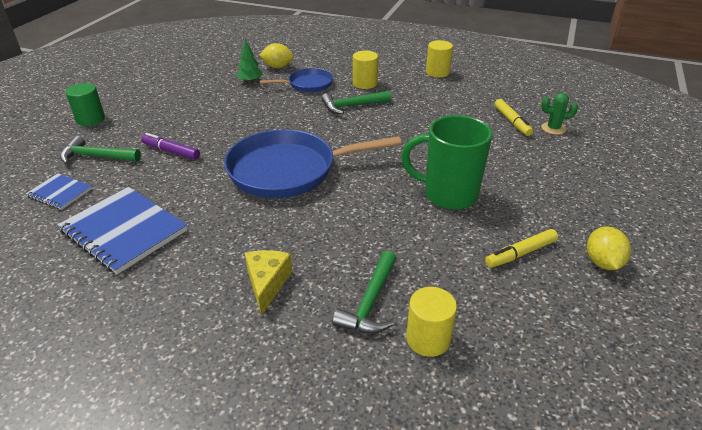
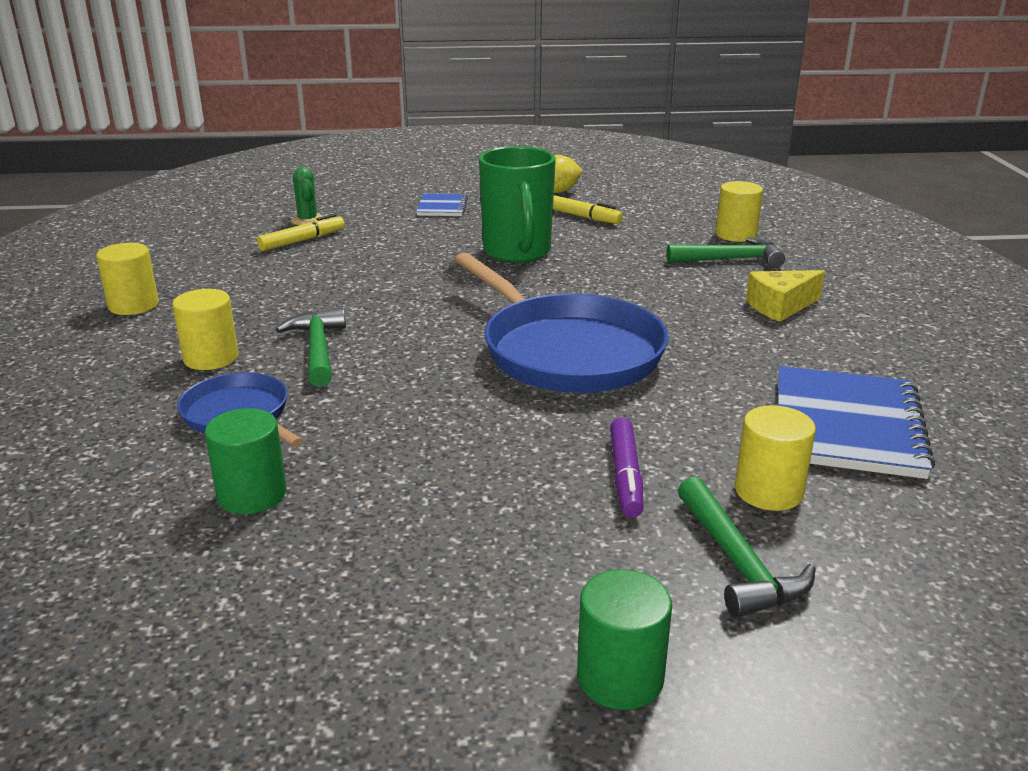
camera: 115 degrees left, 10 degrees down
blue notebook [26,173,92,210] -> blue notebook moved to [416,194,468,216]
green tree [237,39,263,83] -> green cylinder [205,408,287,514]
yellow lemon [259,43,294,68] -> none
green hammer [322,91,391,114] -> green hammer turned 150 degrees counterclockwise [276,308,346,387]
none -> yellow cylinder [735,405,816,511]

